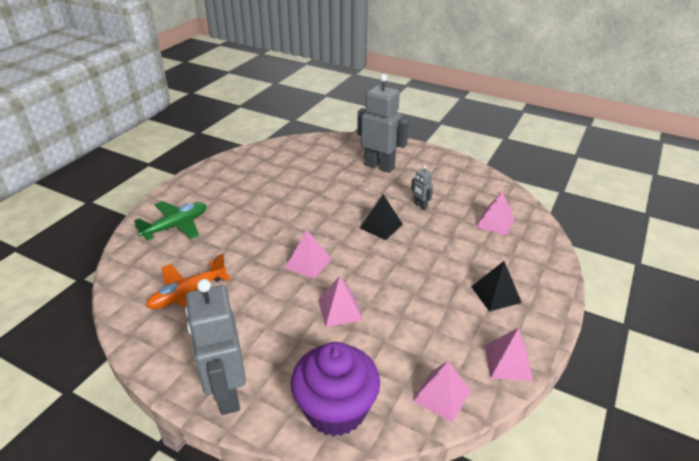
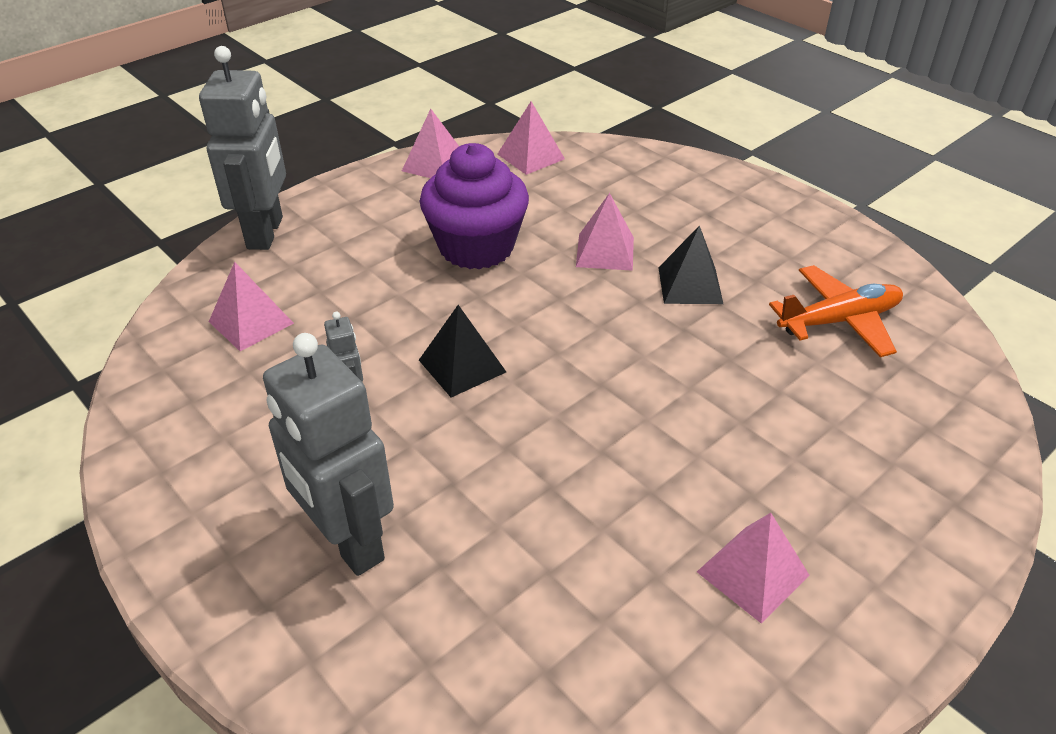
camera: 160 degrees left, 5 degrees up
green plane [134,201,207,241] -> none
grey robot [185,279,246,415] -> grey robot moved to [199,46,286,250]
pink pyramid [285,230,332,279] -> pink pyramid moved to [697,513,809,624]
purple cupcake [291,342,380,437] -> purple cupcake moved to [420,143,529,270]
black pyramid [471,261,522,312] -> black pyramid moved to [659,225,723,304]

